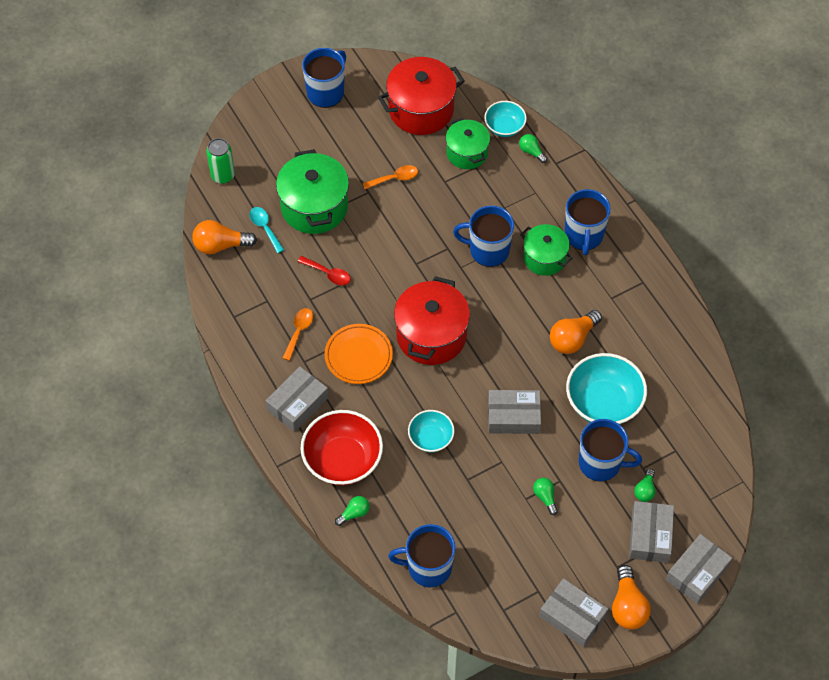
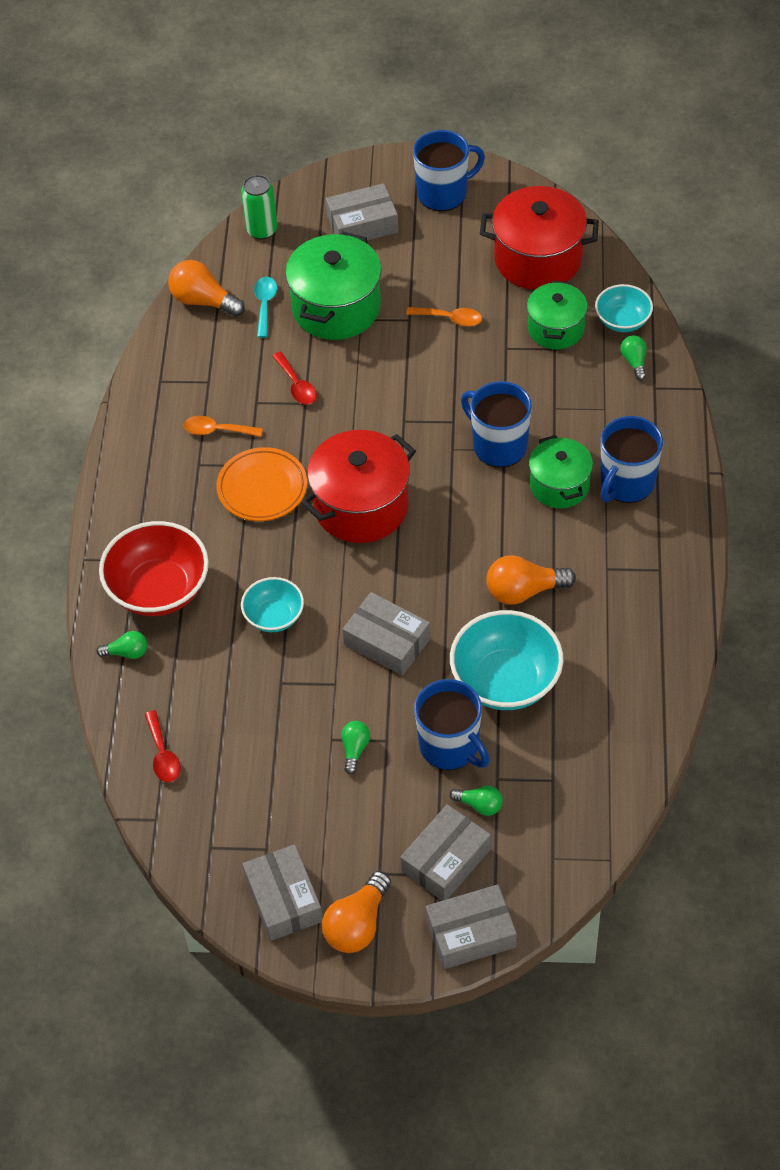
camera: 35 degrees right, 5 degrees down
grey box [265,367,329,432] -> grey box moved to [326,183,399,240]
orange spoon [283,308,313,361] -> orange spoon turned 135 degrees counterclockwise [184,416,263,437]
blue mug [388,524,456,587] -> red spoon [145,710,181,782]
green light bulb [634,469,656,502] -> green light bulb turned 120 degrees counterclockwise [450,786,503,816]

